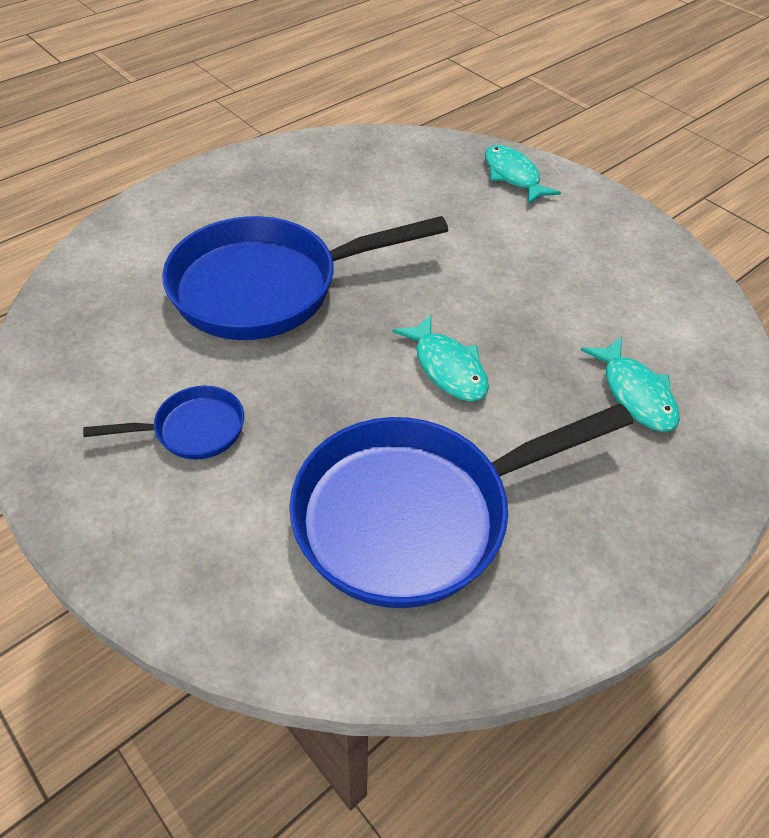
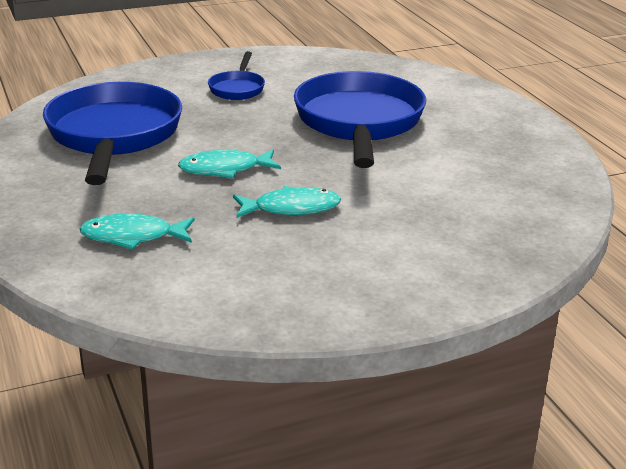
camera: 110 degrees right, 20 degrees down
turquoise fish [485,145,561,205] -> turquoise fish moved to [233,186,341,218]

